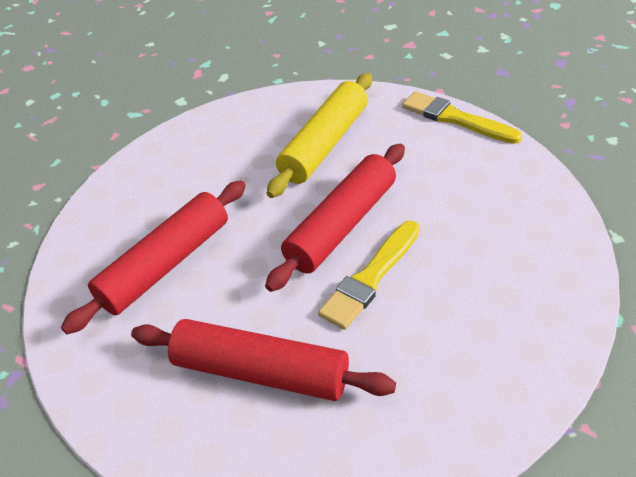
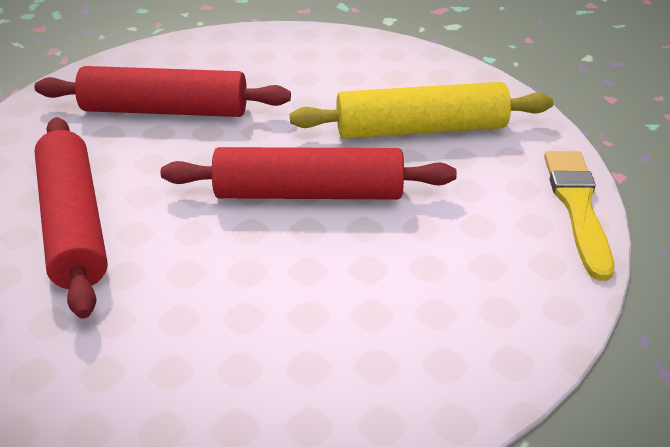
camera: 50 degrees right, 5 degrees down
yellow brush [318,221,420,330] -> none

